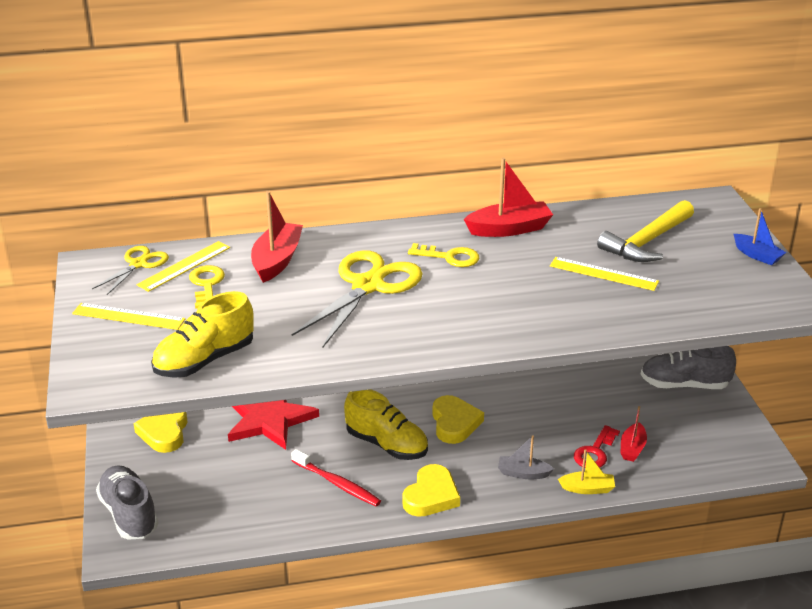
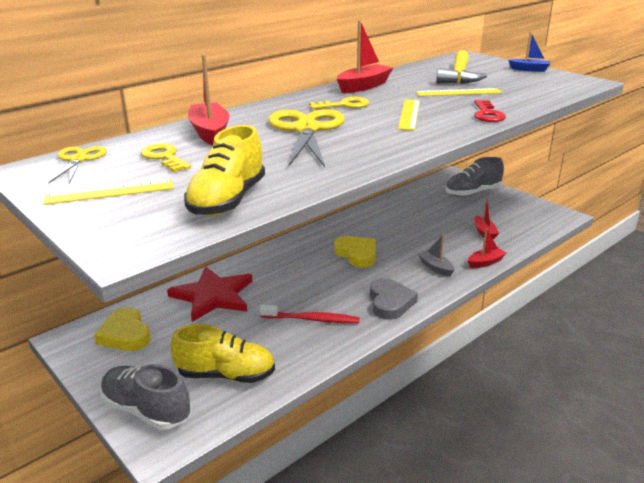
camera: 30 degrees left, 5 degrees down
yellow ruler [137,241,230,292] -> yellow ruler moved to [398,99,420,130]
yellow shoe [344,389,428,460] -> yellow shoe moved to [171,324,275,383]
yellow heart [402,464,460,517] -> grey heart [370,278,418,320]
grey boat [498,435,554,479] -> grey boat turned 75 degrees clockwise [418,234,454,277]
yellow boat [558,449,615,494] -> red boat [468,228,506,268]
red key [574,425,620,468] -> red key moved to [474,100,506,122]

